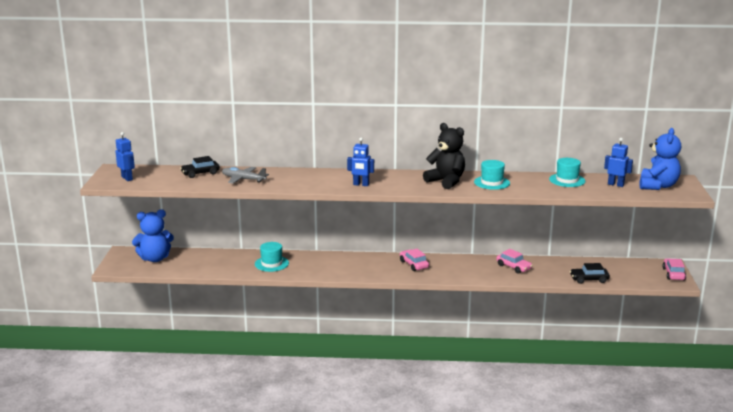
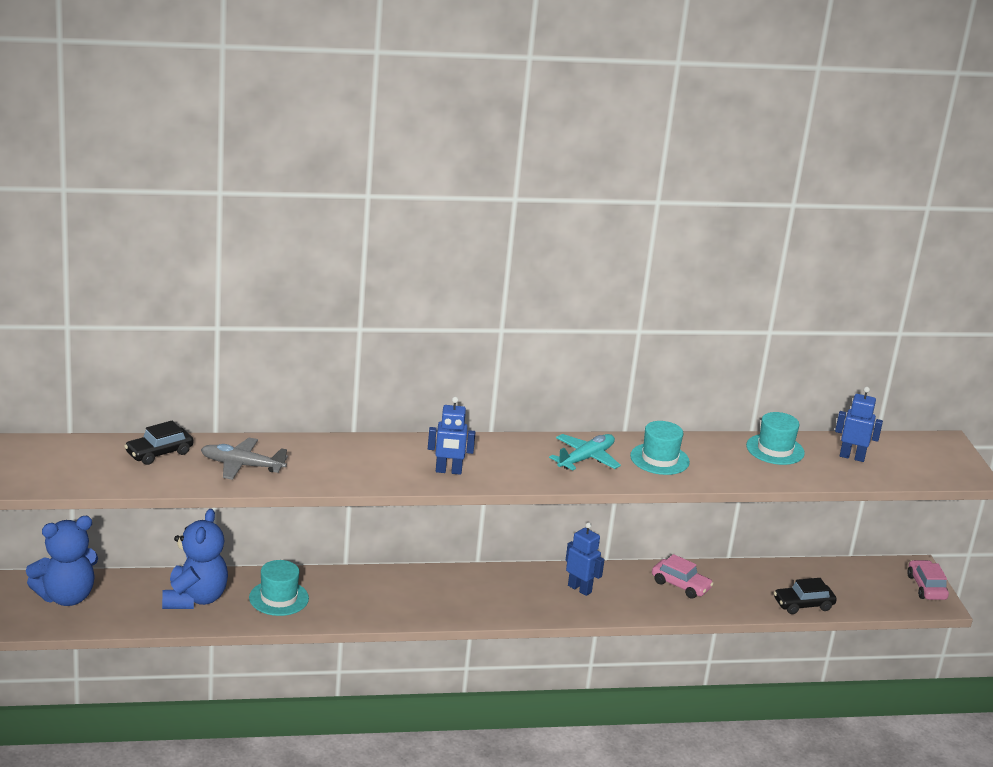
camera: 15 degrees left, 5 degrees up
blue robot [115,132,135,181] -> blue robot moved to [566,522,605,596]
pink car [400,249,429,271] -> none
black teddy bear [423,123,465,189] -> turquoise plane [549,434,621,470]
blue teddy bear [639,128,681,190] -> blue teddy bear moved to [162,509,228,609]

